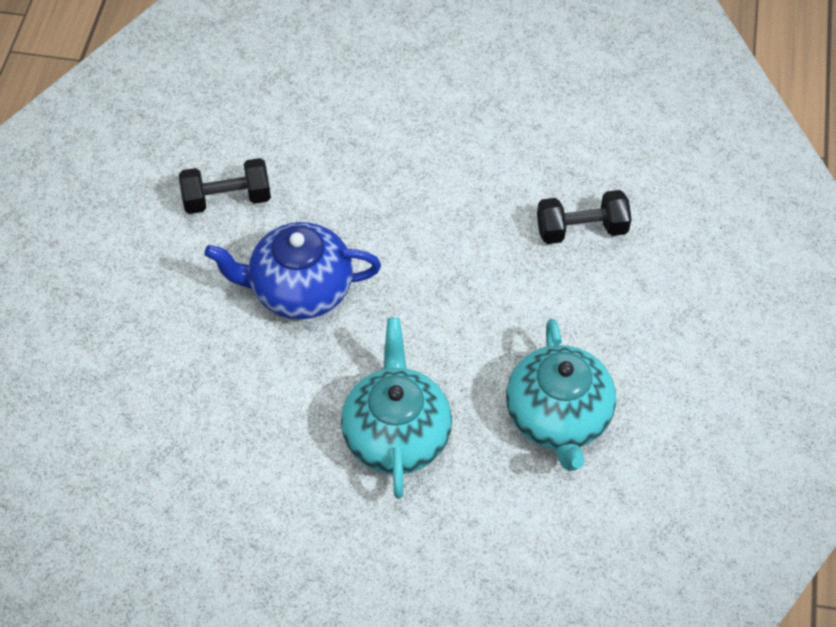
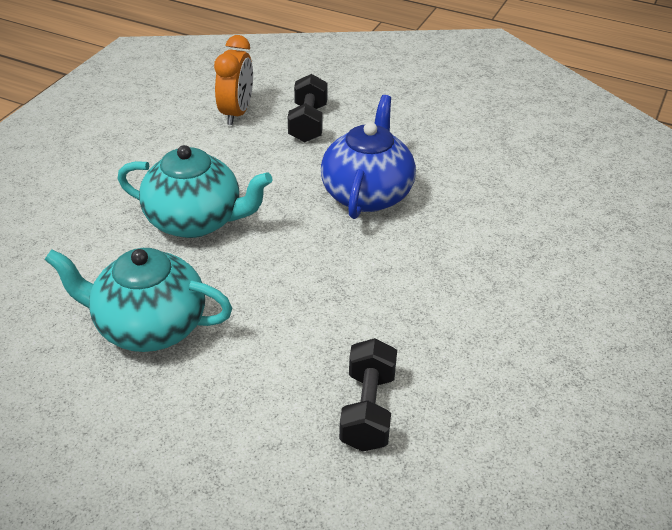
camera: 105 degrees right, 15 degrees down
black dumbbell [179,158,271,214] -> black dumbbell moved to [288,74,328,142]
none -> orange clock [214,35,253,125]

